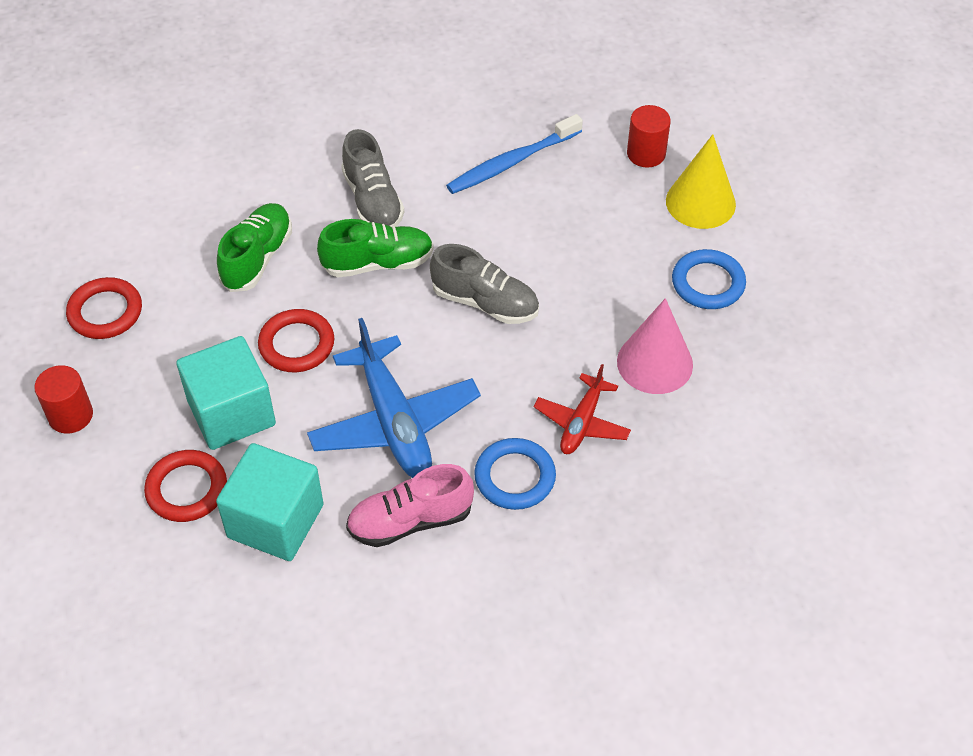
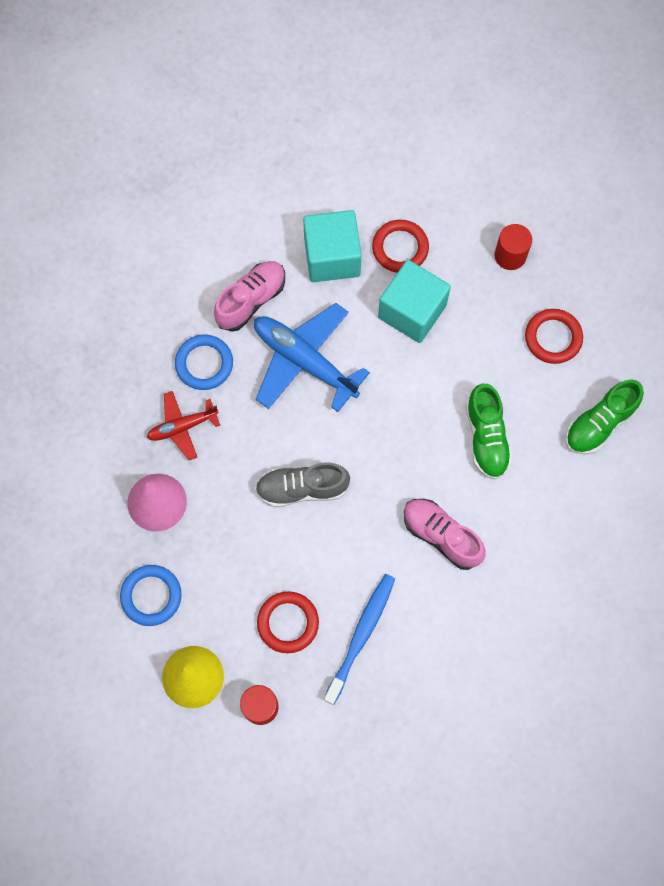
camera: 150 degrees right, 20 degrees up
red ring [258,309,334,372] -> red ring moved to [257,591,319,653]
green shoe [317,219,434,277] -> green shoe moved to [566,379,644,455]
grey shoe [341,129,404,227] -> pink shoe [404,499,485,570]
red plane [534,364,631,454] -> red plane turned 105 degrees counterclockwise [147,391,220,460]

